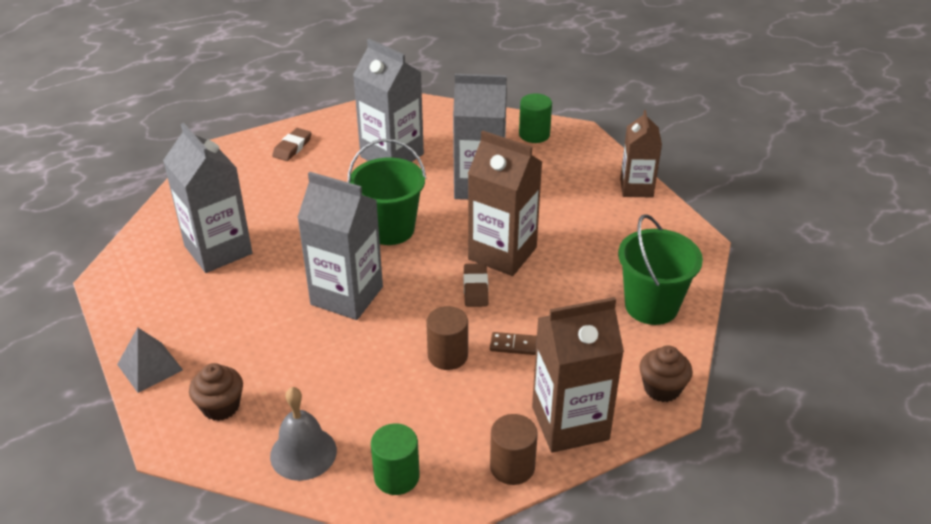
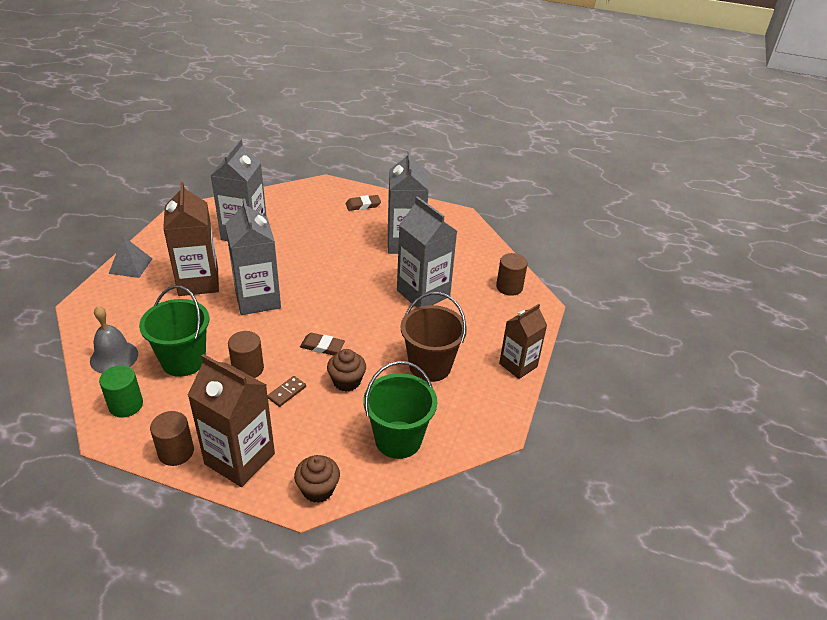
camera: 45 degrees right, 0 degrees up
brown cupcake [189,363,243,421] -> brown cupcake moved to [327,349,366,392]
green bucket [348,139,426,245] -> green bucket moved to [139,285,209,377]
brown eraser [464,263,488,307] -> brown eraser turned 60 degrees clockwise [300,333,345,356]
brown carton [468,130,542,276] -> brown carton moved to [163,182,219,296]
brown domino [490,332,537,355] -> brown domino turned 75 degrees clockwise [267,376,306,407]
green cylinder [519,93,552,143] -> brown cylinder [496,253,528,296]
none -> brown bucket [400,292,467,382]

